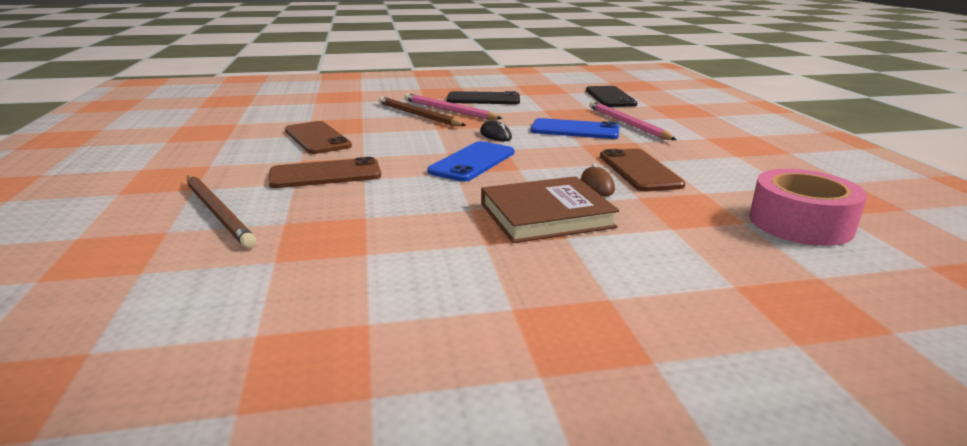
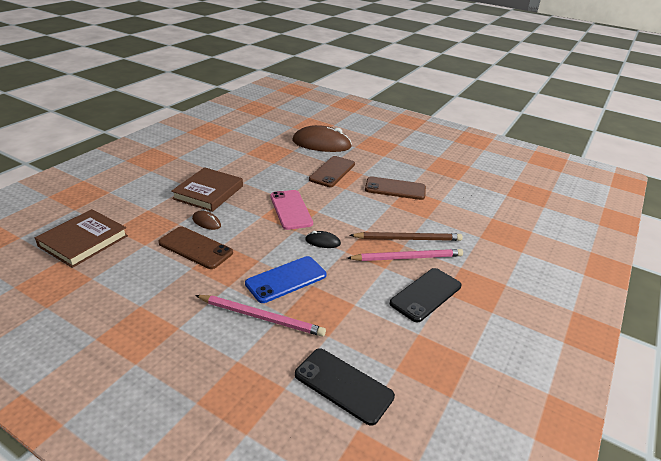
camera: 130 degrees right, 10 degrees up
brown pencil [186,175,257,248] -> brown mouse [293,125,352,152]
blue phone [427,141,514,182] -> pink phone [270,190,313,230]
pink tape [749,169,867,246] -> brown book [35,209,128,268]

